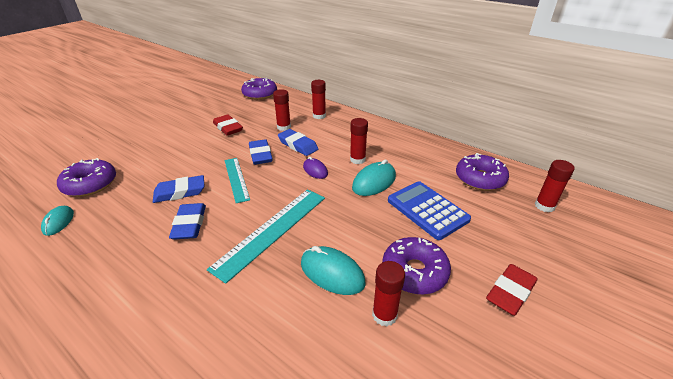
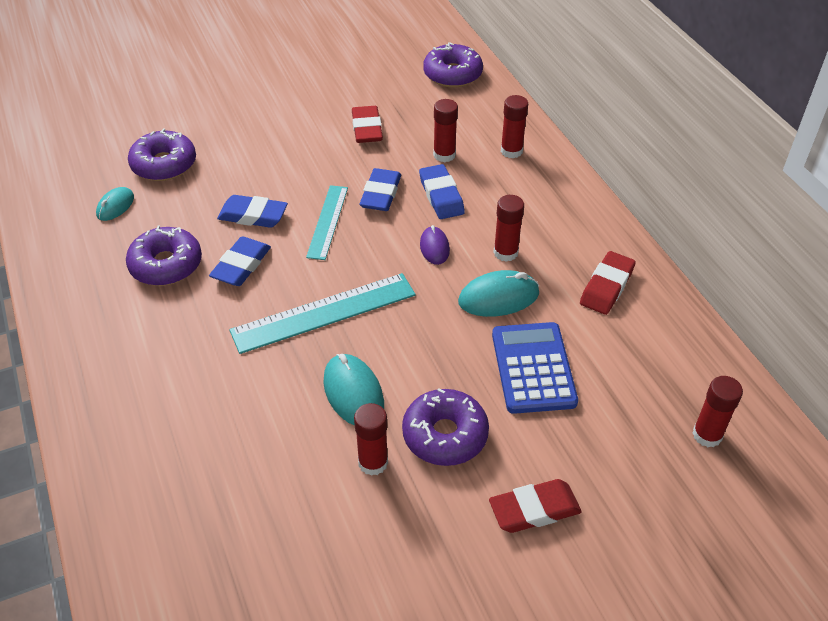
camera: 30 degrees right, 10 degrees up
purple donut [456,153,509,191] -> purple donut moved to [126,225,202,286]
none -> red eraser [580,251,636,315]

